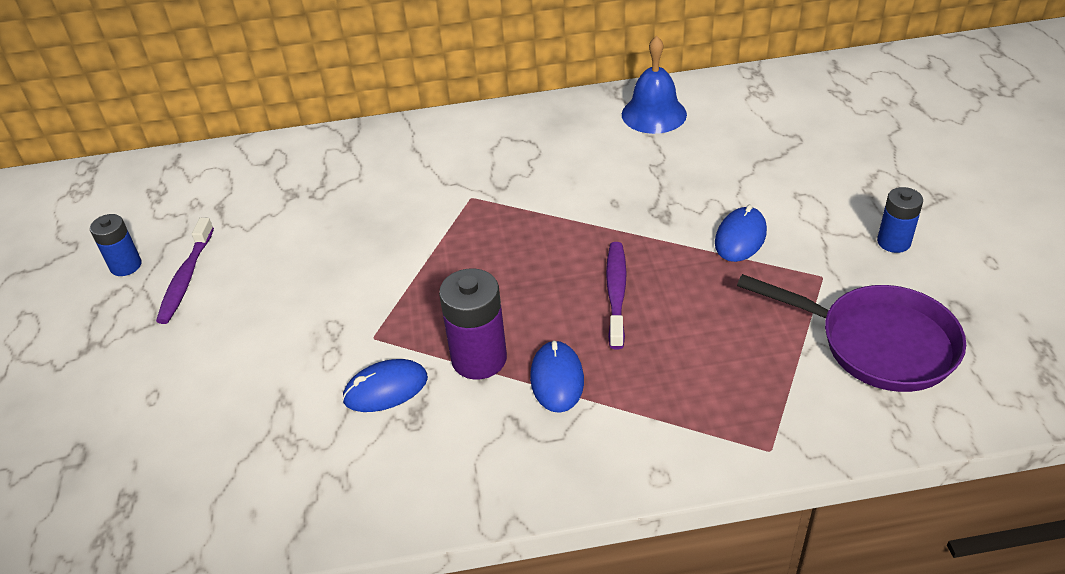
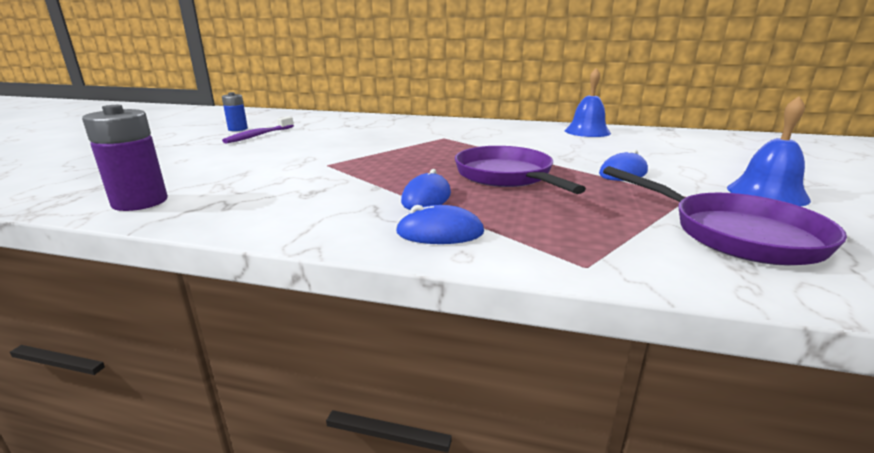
camera: 20 degrees right, 20 degrees down
blue mouse [342,359,428,412] -> blue mouse moved to [396,205,484,244]
purple battery [439,268,507,380] -> purple battery moved to [82,105,168,211]
purple toothbrush [606,242,627,349] -> purple pan [455,146,586,194]
blue battery [877,187,923,253] -> blue bell [727,96,811,206]

